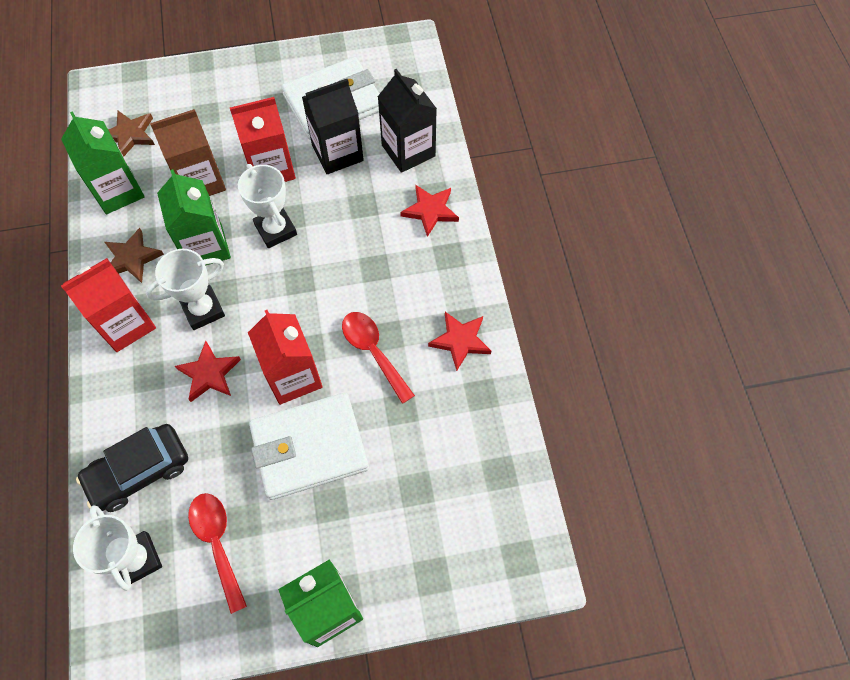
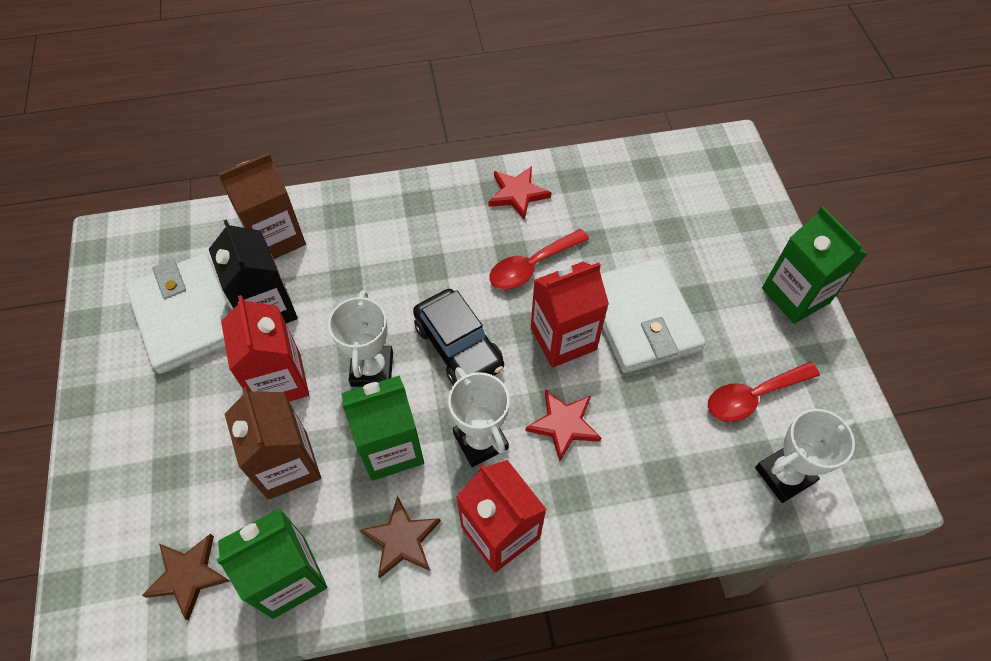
camera: 90 degrees left, 5 degrees down
black car [76,424,188,512] -> black car moved to [413,289,504,385]
white trophy [238,164,297,248] -> white trophy turned 60 degrees counterclockwise [328,290,393,387]
black carton [378,69,437,173] -> brown carton [218,153,306,259]
red star [400,185,459,237] -> none

